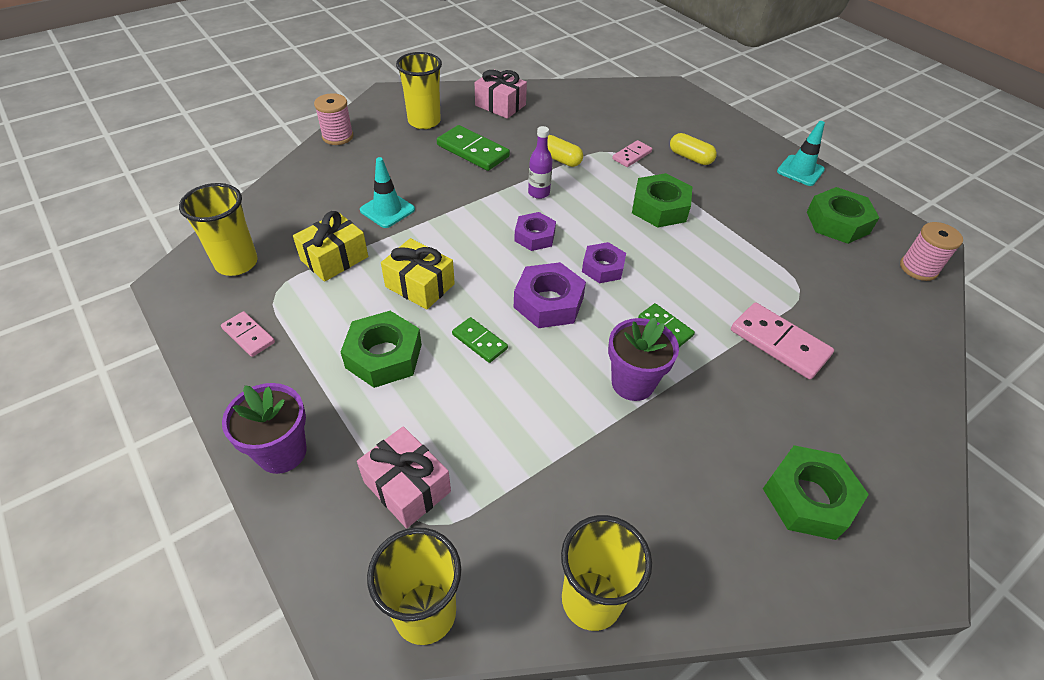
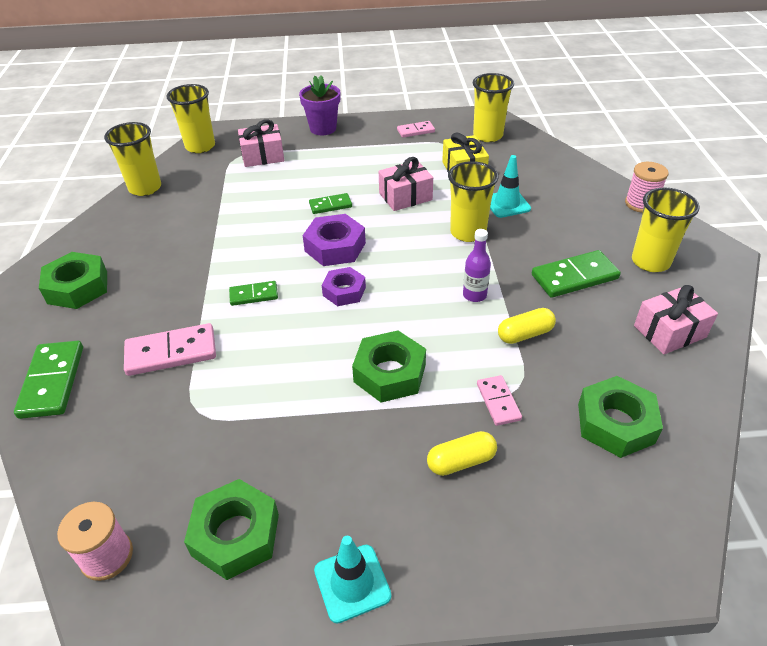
camera: 125 degrees right, 5 degrees down
green nut [341,311,422,388] -> green nut moved to [578,376,663,458]
yellow gift [381,238,455,310] -> pink gift [379,157,433,211]
purple nut [514,212,556,251] -> none
purple flower pot [608,317,679,401] -> none
none -> green domino [14,341,83,419]
none -> yellow cup [448,161,499,242]

